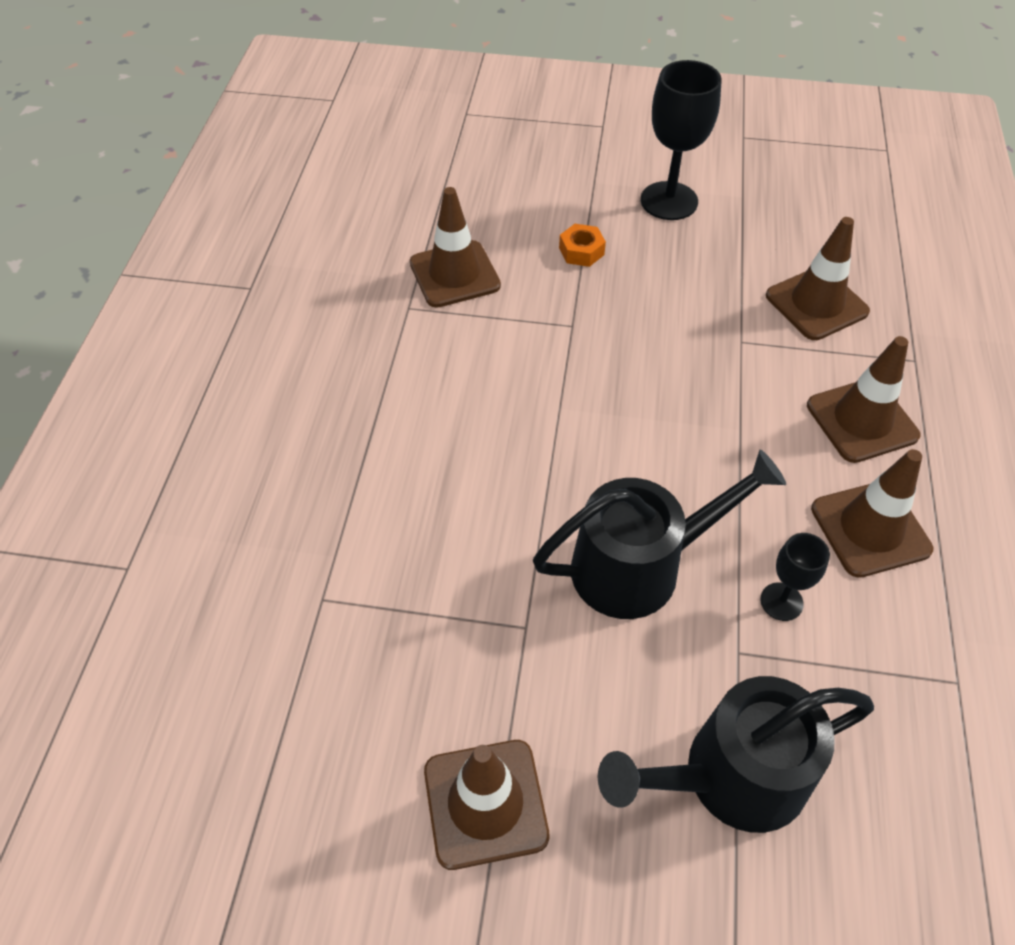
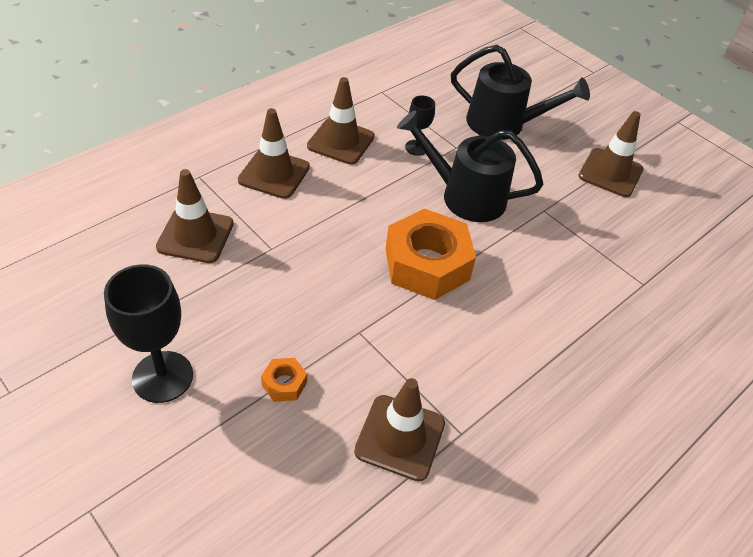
camera: 145 degrees left, 5 degrees down
none -> orange nut [386,209,476,300]

